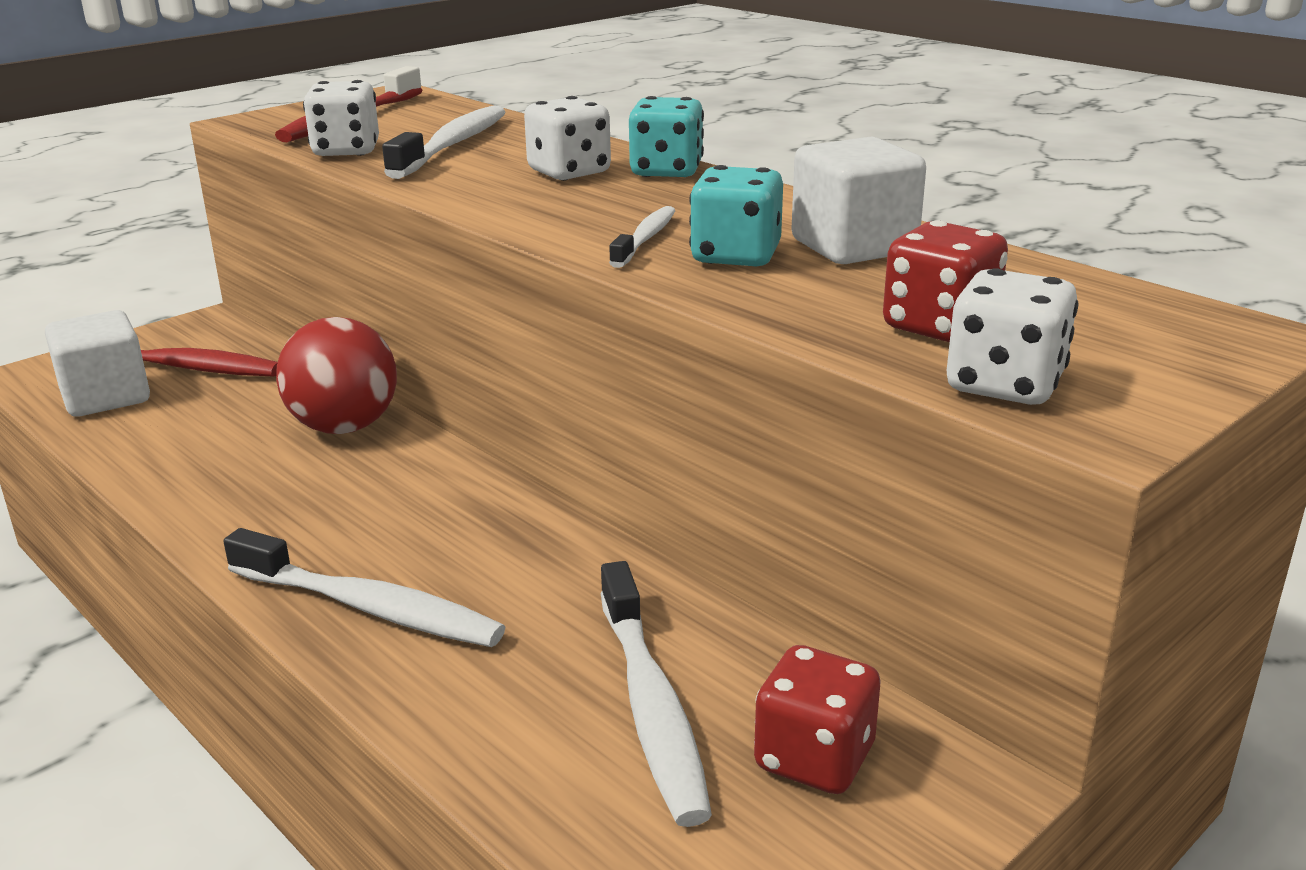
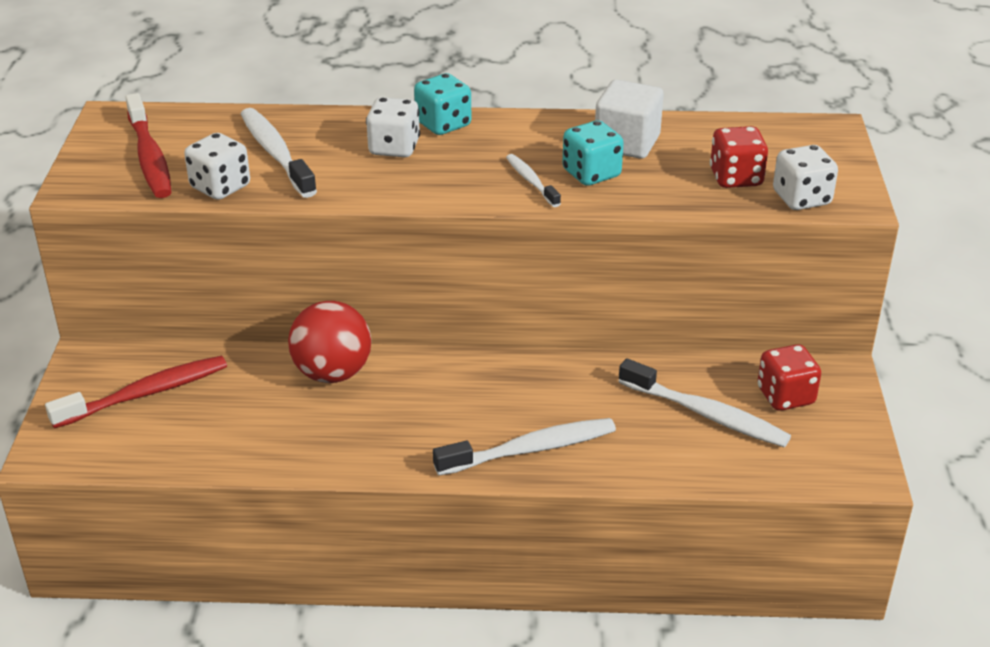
camera: 45 degrees left, 10 degrees up
white cube [45,310,150,417] -> none

